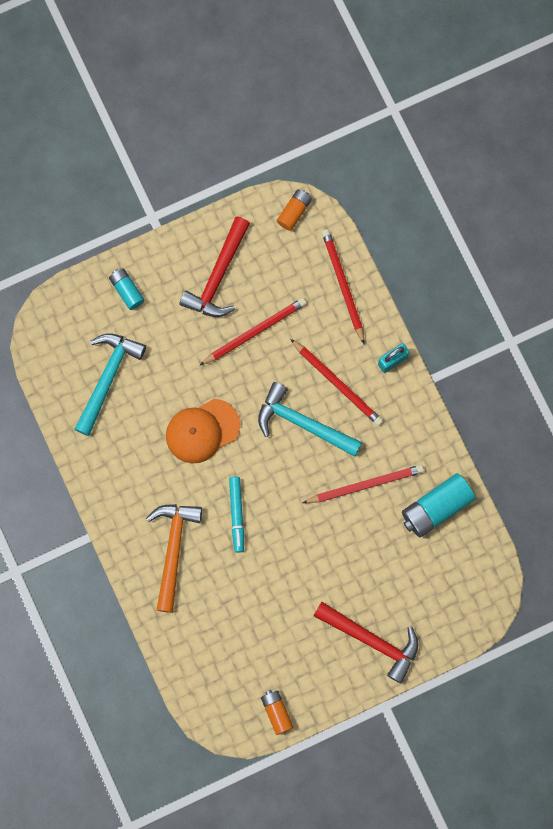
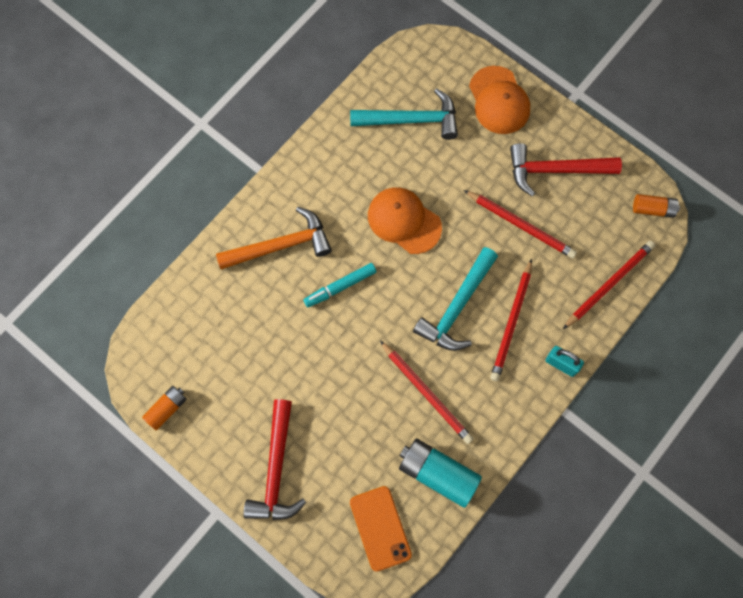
camera: 65 degrees right, 5 degrees down
turquoise battery [109,268,145,310] -> orange cap [469,66,530,134]
turquoise hammer [258,382,362,457] -> turquoise hammer turned 150 degrees counterclockwise [413,247,498,351]
none -> orange phone [350,486,412,572]

